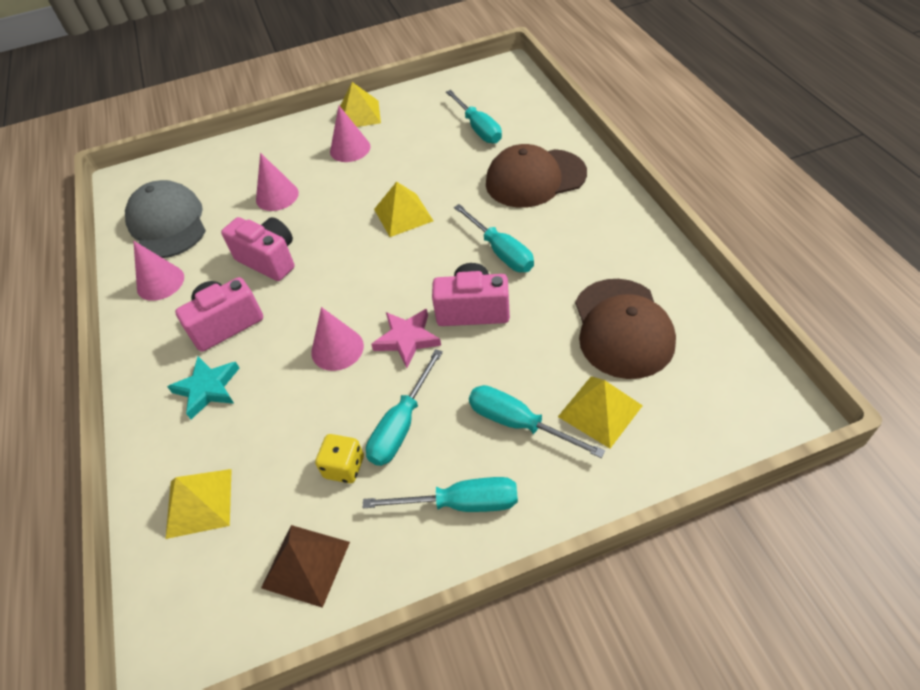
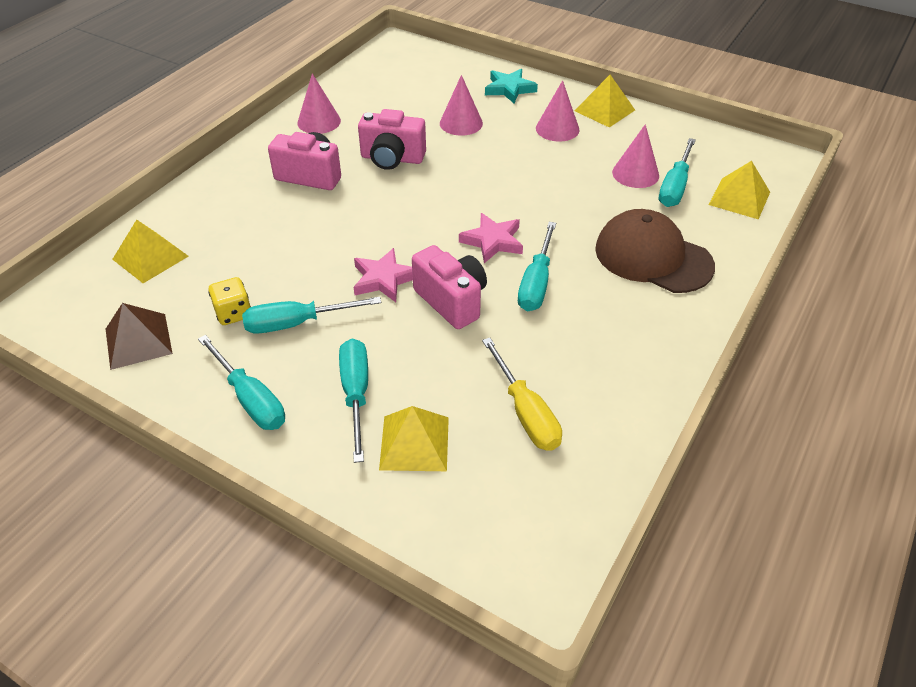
camera: 45 degrees right, 5 degrees down
grey cap [125,180,206,258] -> none
turquoise star [167,356,239,419] -> turquoise star moved to [485,69,538,103]
pink camera [221,217,295,281] -> pink camera turned 105 degrees clockwise [358,109,426,170]
pink cone [311,307,364,371] -> pink cone moved to [612,124,659,188]
yellow pyramid [374,182,433,237] -> yellow pyramid moved to [709,161,770,220]
brown cap [575,279,676,379] -> yellow screwdriver [482,338,562,451]
none -> pink star [459,213,523,263]

